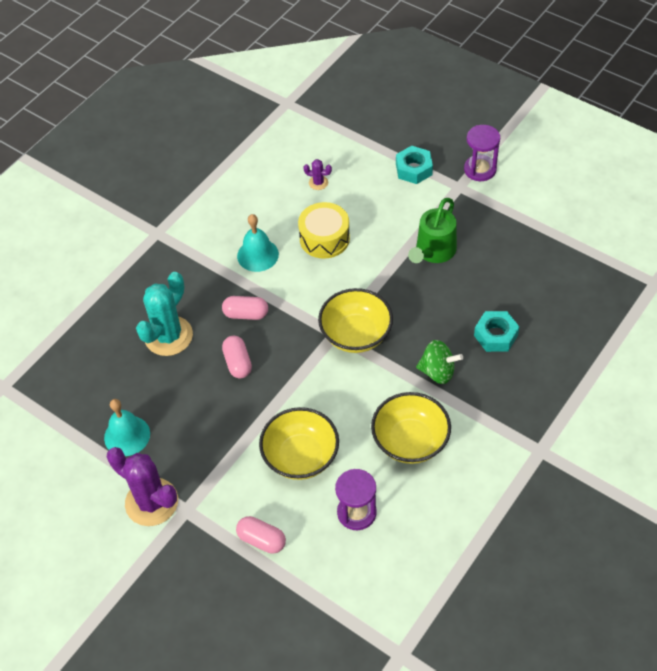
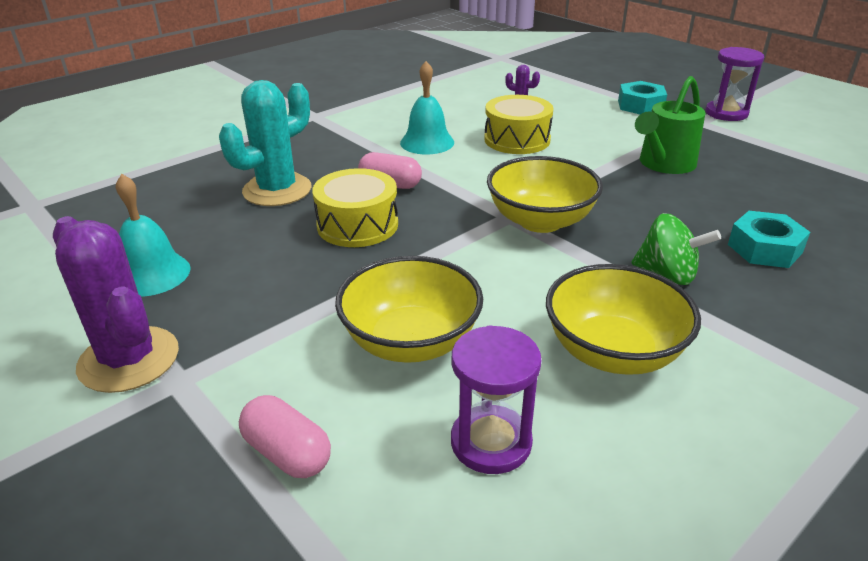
camera: 10 degrees right, 20 degrees down
pink capsule [222,336,252,378] -> yellow drum [312,168,398,247]

